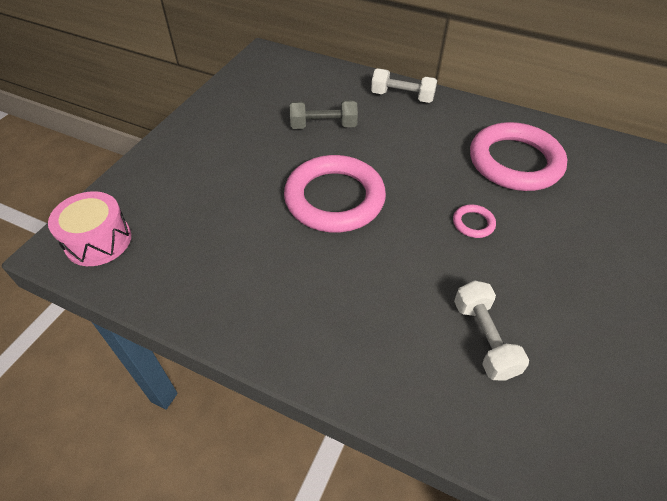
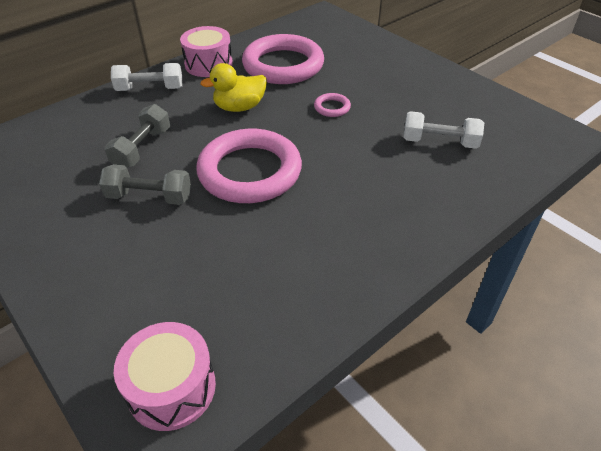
camera: 65 degrees left, 5 degrees down
white dumbbell [371,69,437,103] -> white dumbbell turned 45 degrees clockwise [111,63,182,91]
none -> grey dumbbell [99,164,191,205]
none -> pink drum [180,26,233,77]
none -> yellow duck [200,63,267,112]

